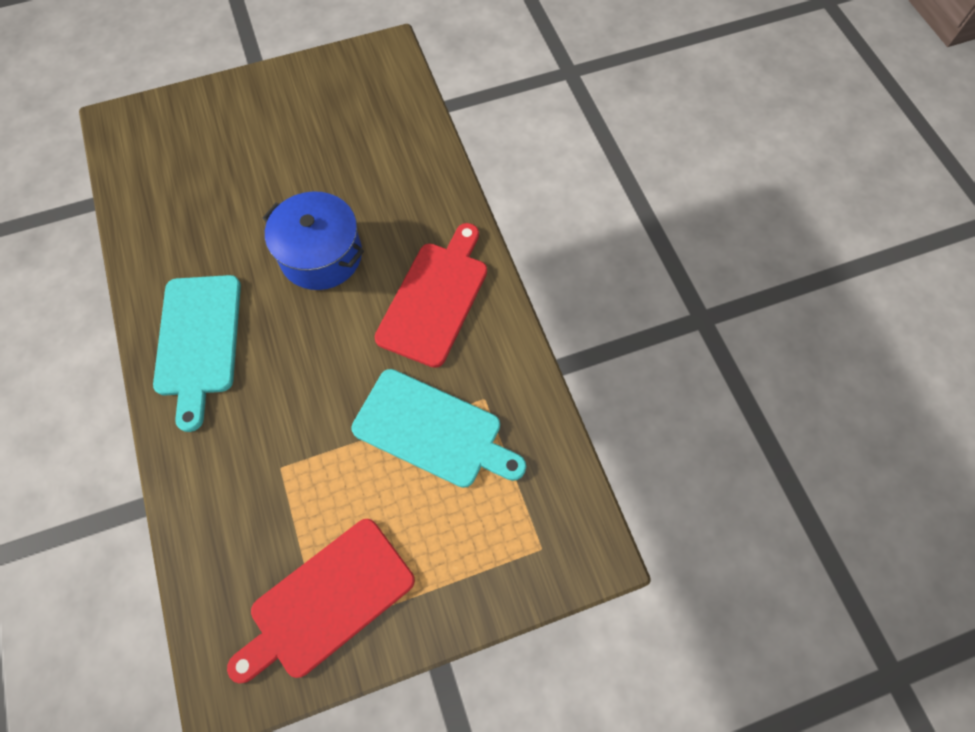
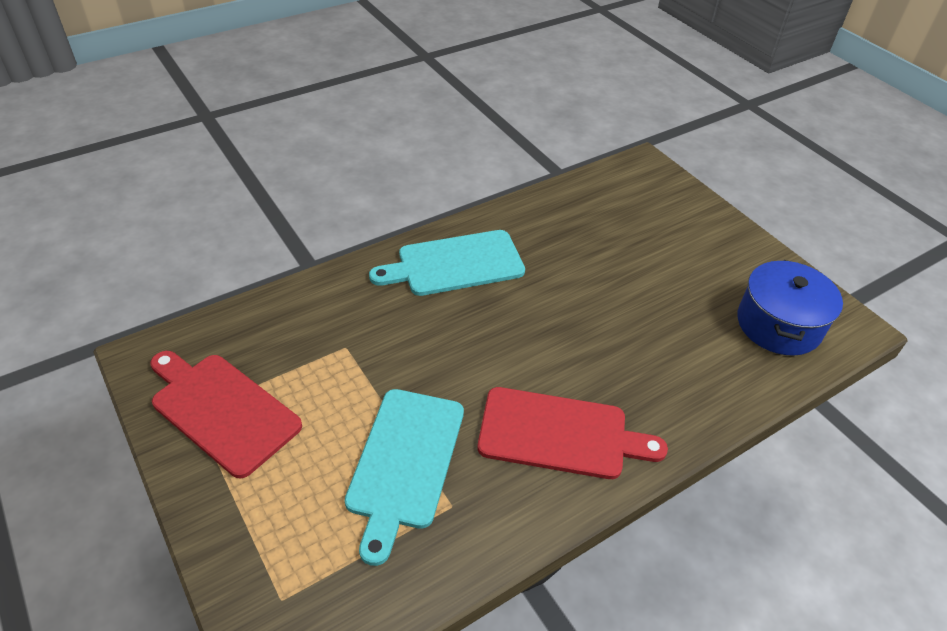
camera: 75 degrees right, 20 degrees down
blue pot [263,191,364,290] -> blue pot moved to [738,260,843,356]

